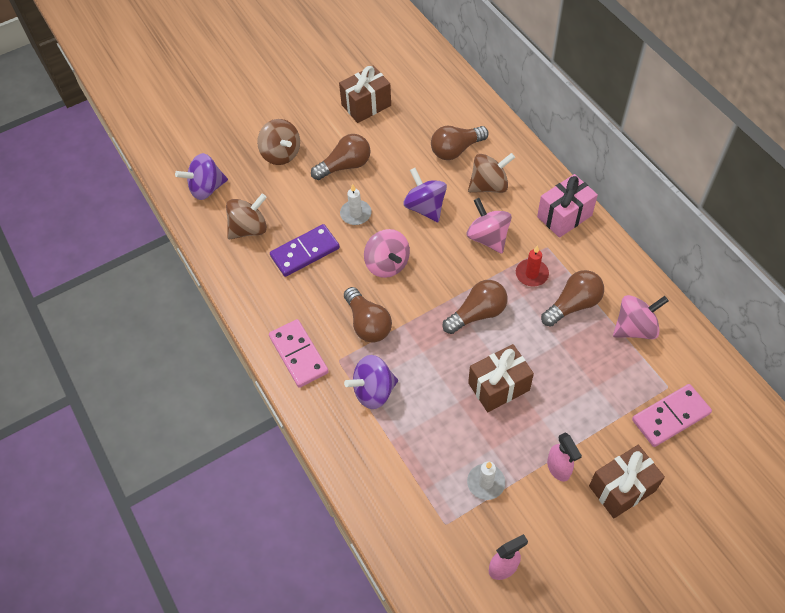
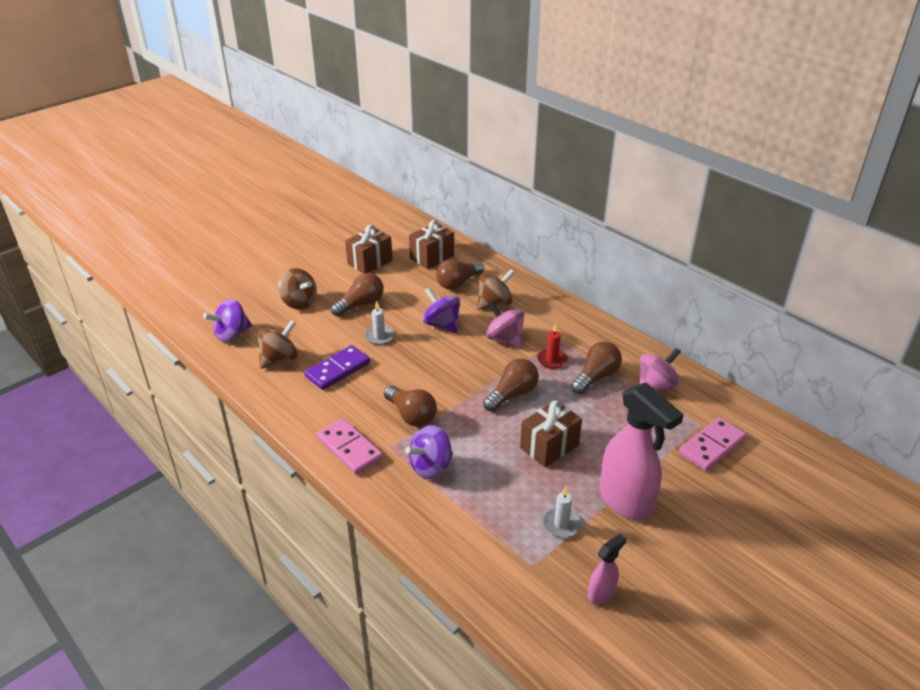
camera: 15 degrees left, 20 degrees down
pink spinning top [364,229,410,278] -> none
pink gift [537,174,598,238] -> none
pink spray bottle [547,432,582,482] -> pink spray bottle [600,383,684,521], size x2.10
brown gift [589,445,665,518] -> brown gift moved to [409,220,454,269]

